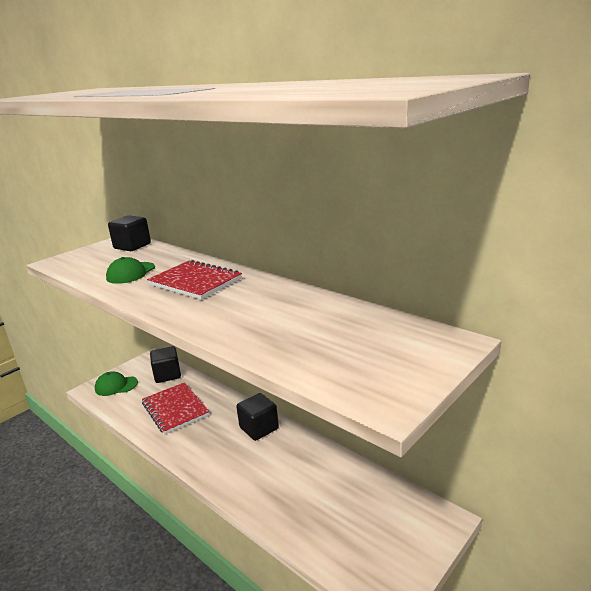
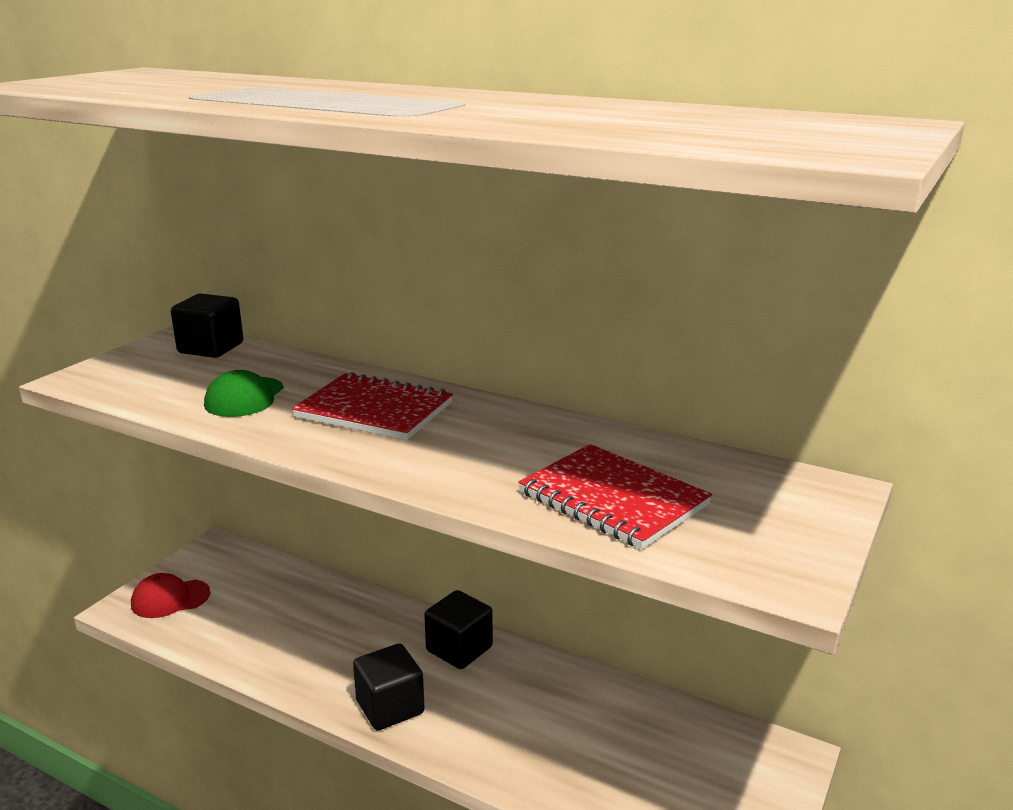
camera: 15 degrees left, 0 degrees up
green cap [95,371,138,396] -> red cap [131,573,210,618]
red notebook [142,382,209,434] -> red notebook moved to [518,444,712,549]
black cube [150,346,181,383] -> black cube moved to [353,643,425,730]

